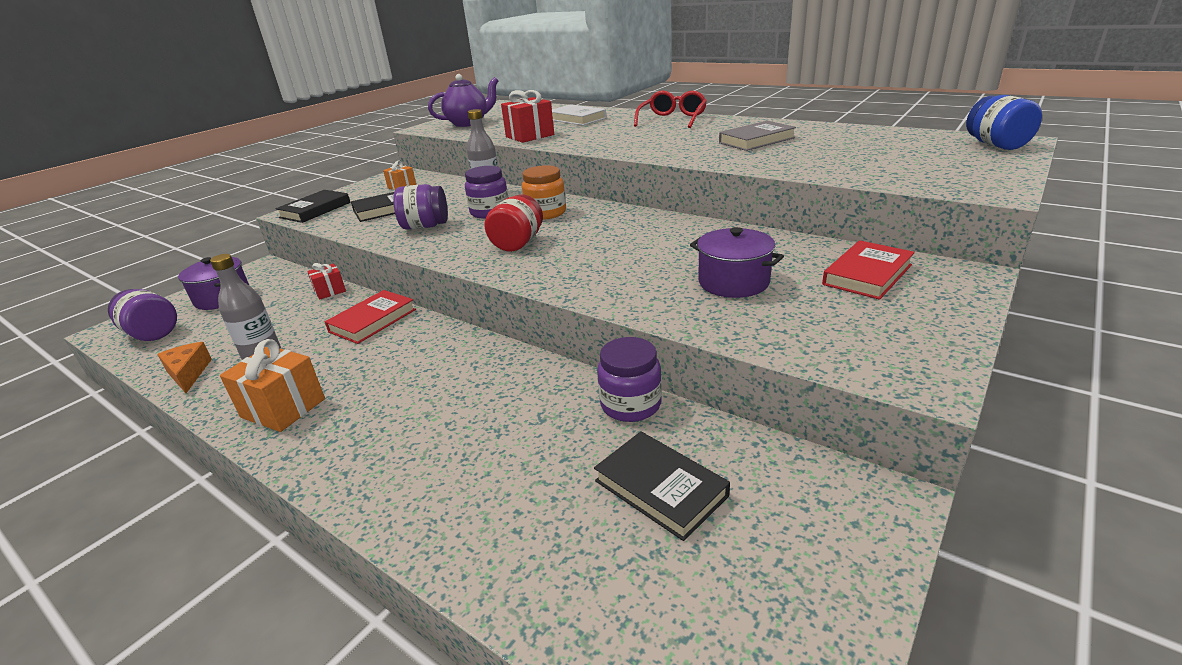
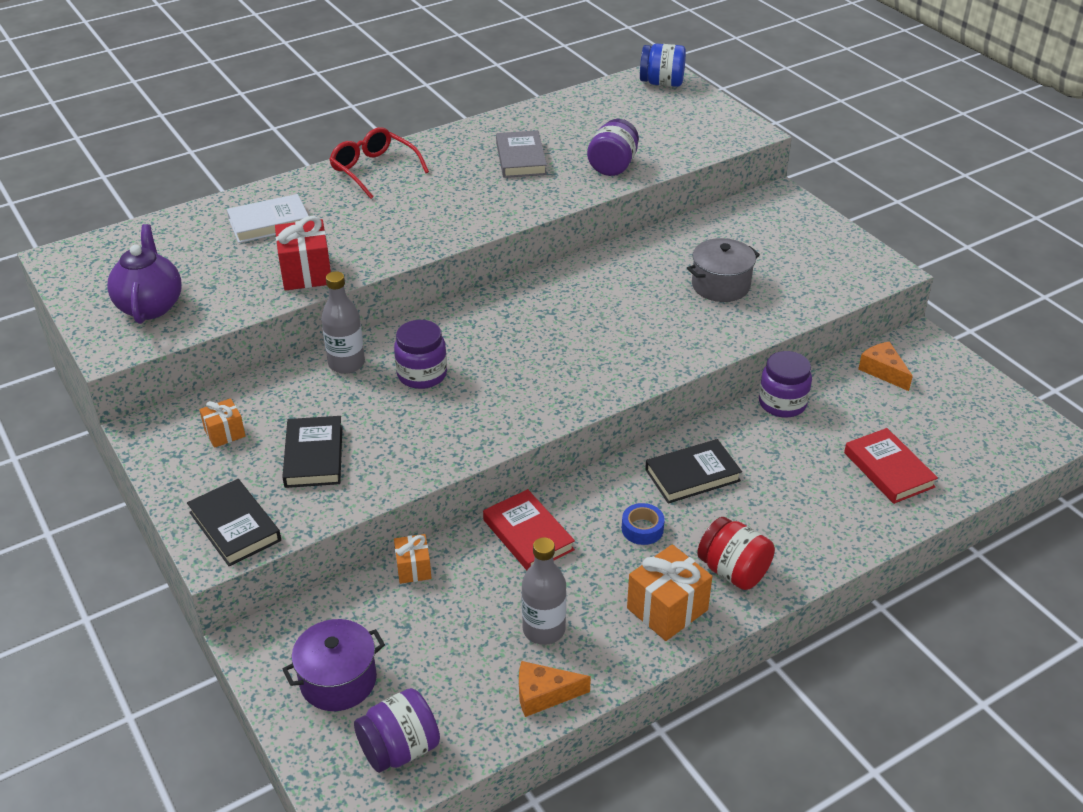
camera: 70 degrees left, 10 degrees up
red gift [307,263,346,299] -> orange gift [394,534,431,584]
purple jar [393,184,448,230] -> purple jar moved to [587,119,639,176]
red jar [484,194,543,252] -> red jar moved to [697,517,775,590]
orange jar [522,165,566,220] -> none
black book [594,431,730,541] -> black book moved to [645,439,742,504]
purple pot [690,227,784,298] -> grey pot [687,238,760,302]
red book [822,240,915,300] -> red book moved to [844,428,938,504]
none -> blue tape [622,503,665,545]
none -> orange cheese [858,341,913,391]

